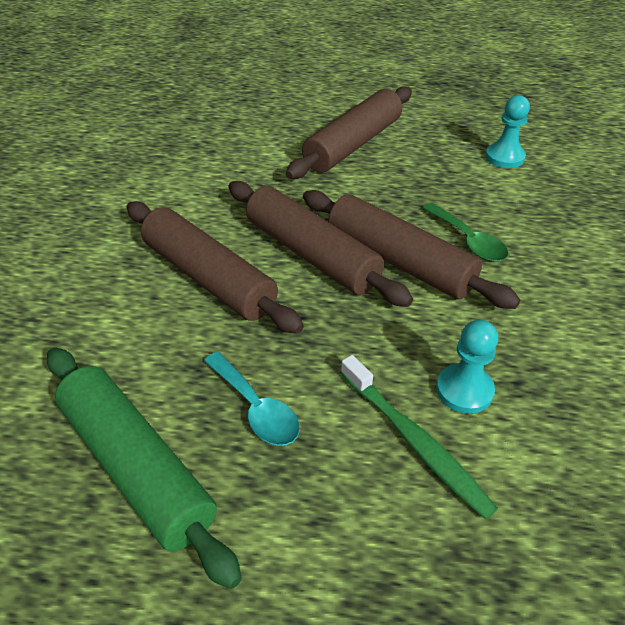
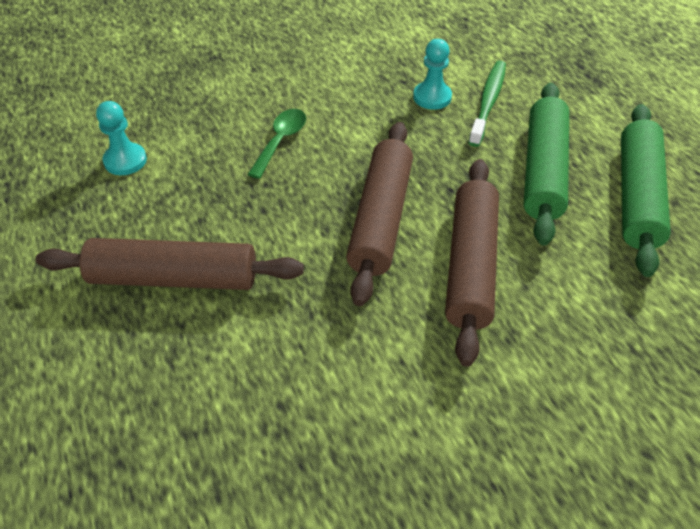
camera: 125 degrees left, 5 degrees up
turquoise spoon [204,352,300,446] -> green rolling pin [523,83,569,245]
brown rolling pin [303,190,520,309] -> none

